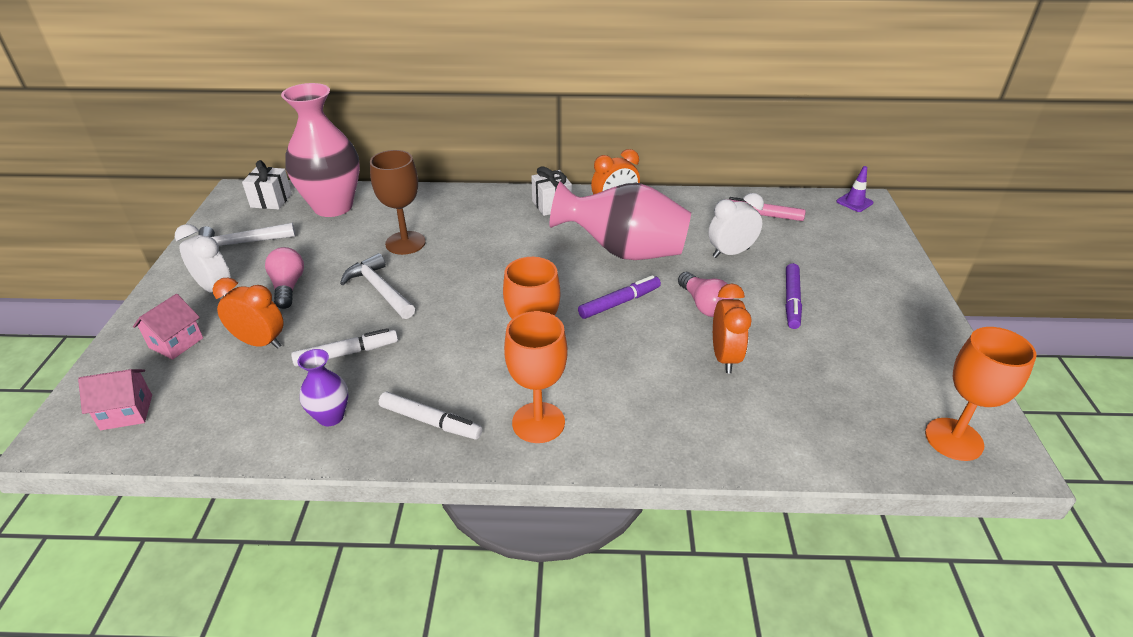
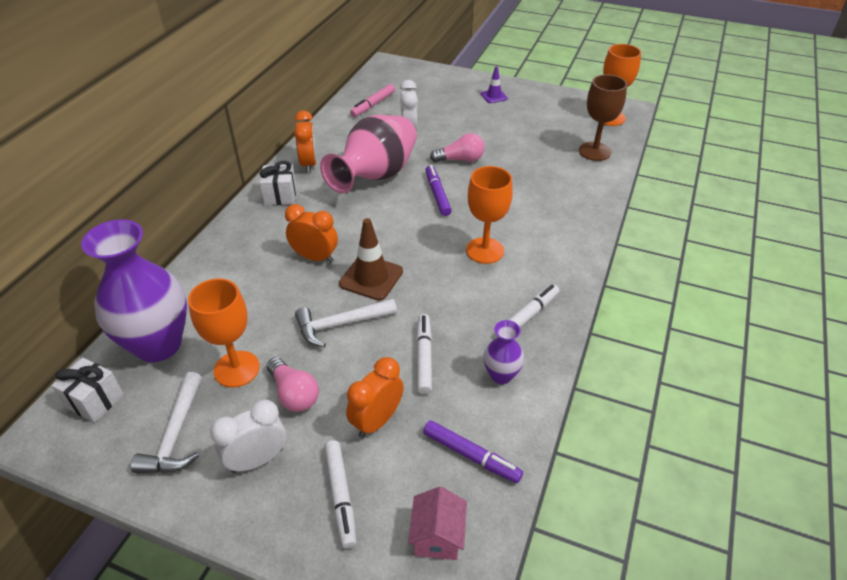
camera: 70 degrees left, 5 degrees up
pink house [133,294,203,360] -> white marker [324,440,357,549]
pink light bulb [265,247,304,309] -> pink light bulb turned 135 degrees counterclockwise [267,357,319,412]
pink vase [281,83,360,217] -> purple vase [81,219,187,362]
brown goblet [370,150,426,255] -> brown goblet moved to [579,74,627,161]
orange goblet [504,311,568,443] -> orange goblet moved to [188,278,260,388]
orange clock [713,284,752,373] -> orange clock moved to [285,204,338,263]
purple marker [785,263,802,329] -> purple marker moved to [423,420,523,483]
purple traffic cone [836,166,873,212] -> purple traffic cone moved to [481,66,508,103]
none -> brown traffic cone [339,218,403,301]

